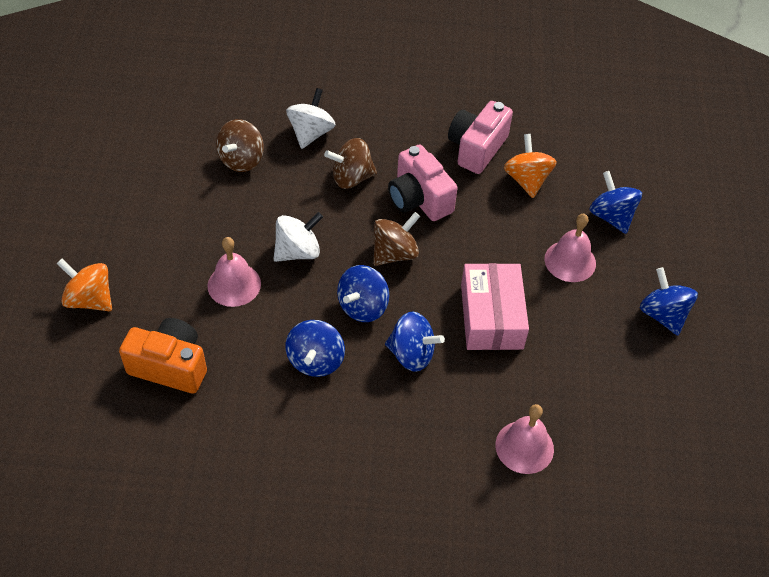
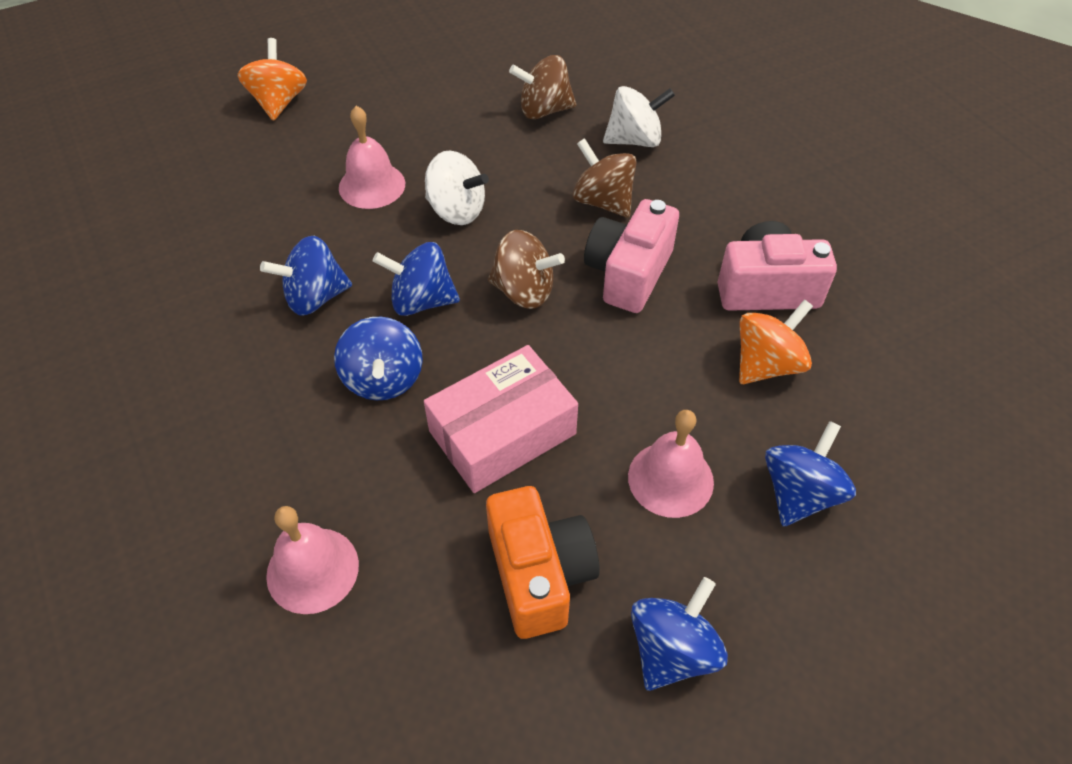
camera: 60 degrees right, 0 degrees up
orange camera [119,318,207,394] -> orange camera moved to [486,486,600,639]

